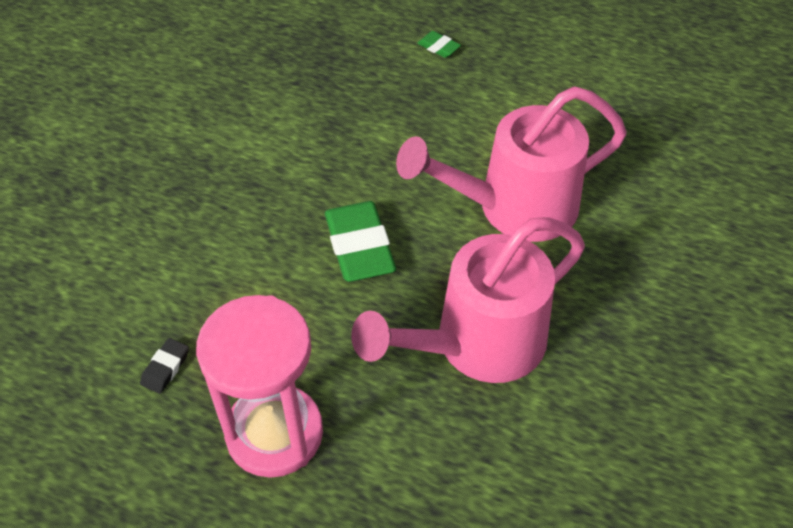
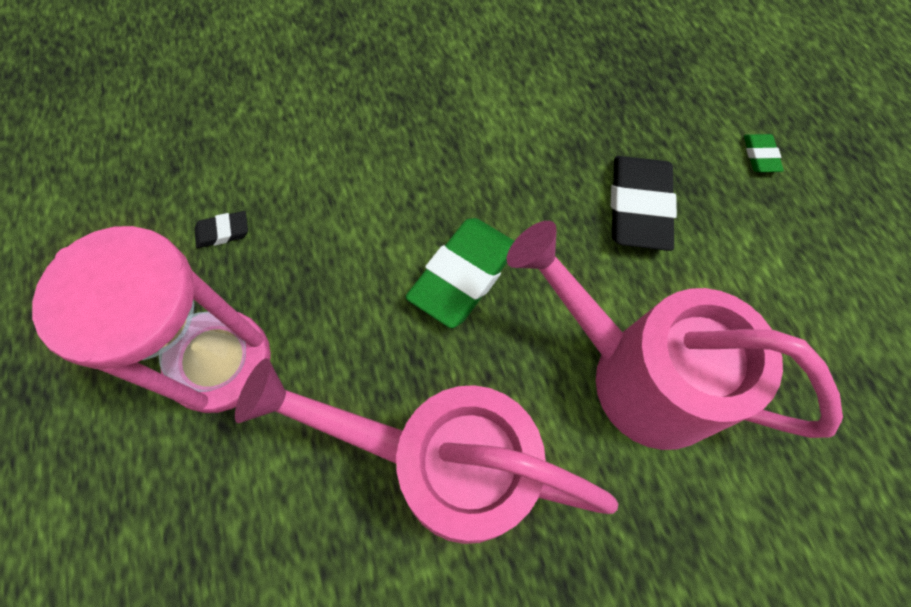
camera: 50 degrees right, 15 degrees up
none -> black eraser [611,156,677,251]

